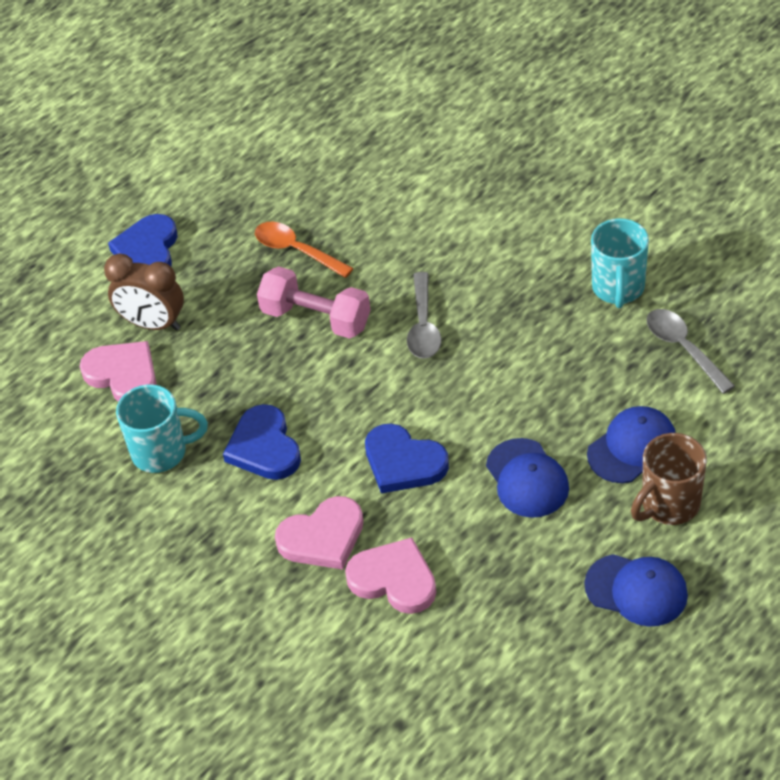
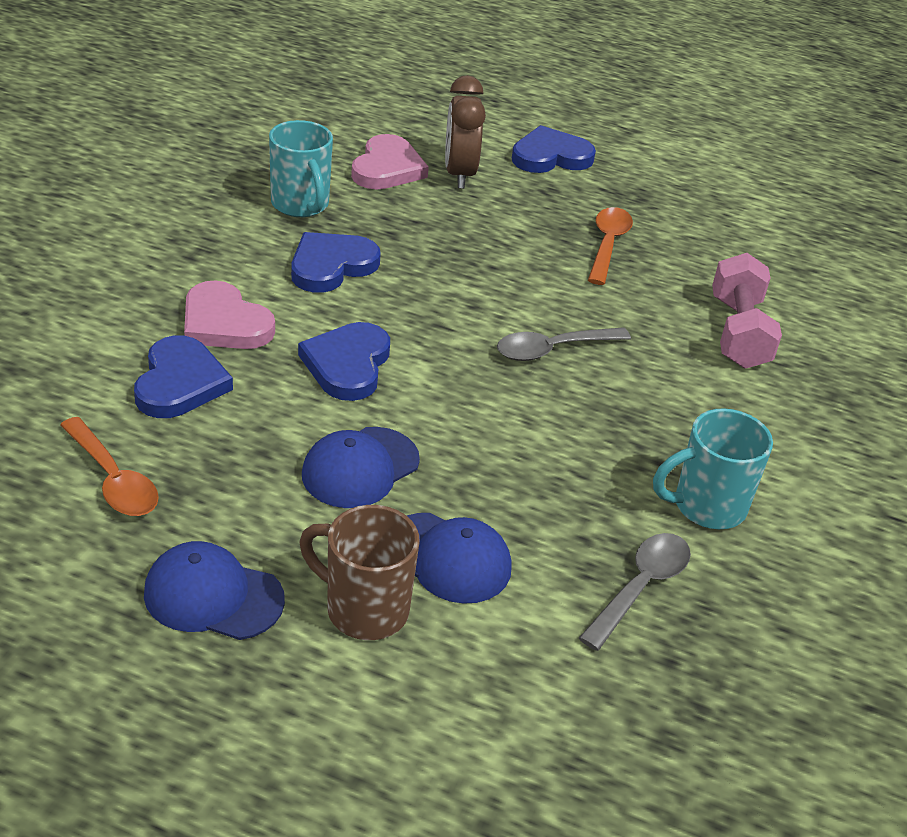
camera: 60 degrees right, 10 degrees down
pink dumbbell [257,266,370,339] -> pink dumbbell moved to [712,253,782,369]
pink heart [345,538,436,614] -> blue heart [134,335,233,418]
blue cap [584,554,688,627] -> blue cap turned 105 degrees clockwise [144,541,285,640]
none -> orange spoon [60,417,159,516]

